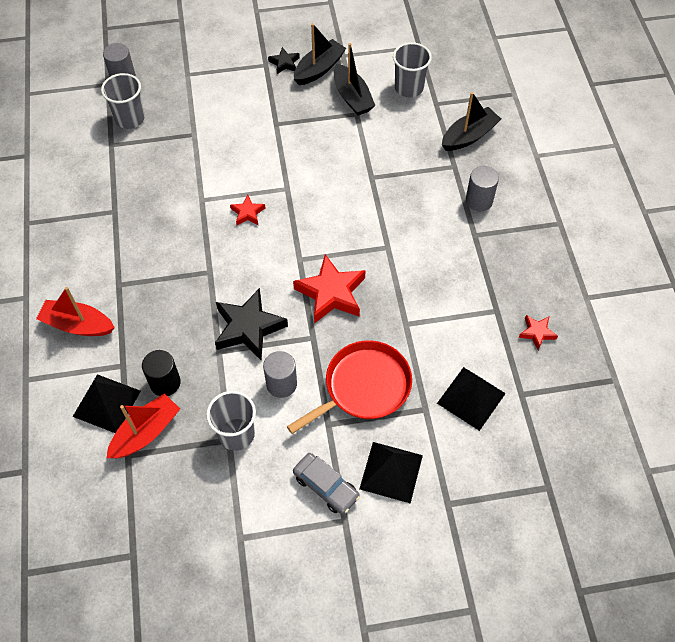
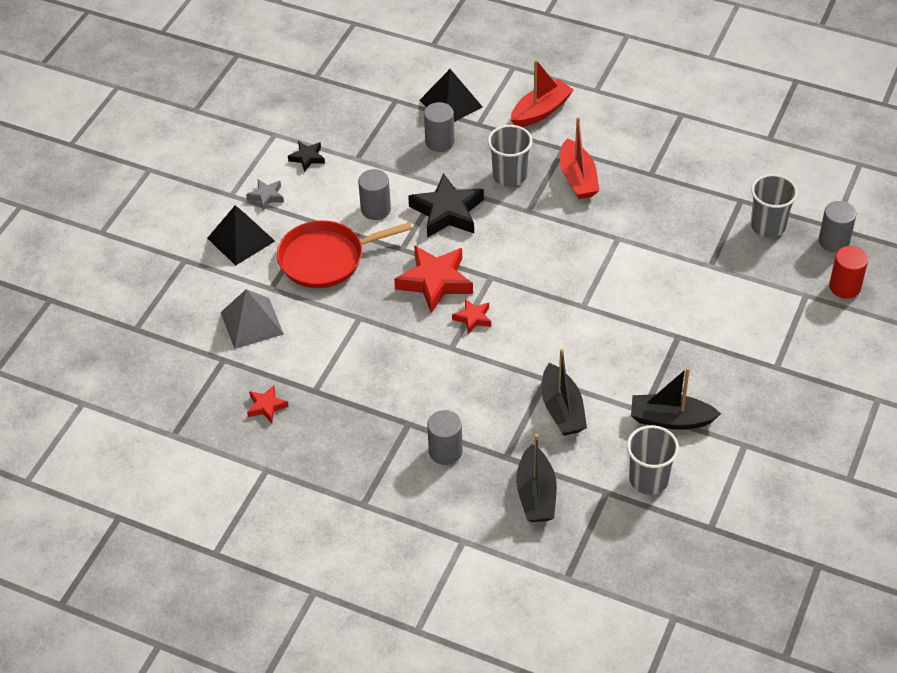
camera: 125 degrees right, 10 degrees down
red boat [107,393,180,458] -> red boat moved to [560,117,599,199]
black cylinder [142,350,181,396] -> grey cylinder [424,102,454,152]
grey cup [206,391,256,451] -> grey cup moved to [488,125,533,187]
red star [230,195,265,225] -> red star moved to [452,299,491,334]
black star [268,47,300,74] -> black star moved to [288,141,325,172]
red pan [287,340,412,434] -> red pan turned 75 degrees clockwise [277,220,412,288]
grey car [293,453,360,514] -> grey star [246,179,284,211]
black boat [294,23,346,85] -> black boat moved to [542,349,587,436]
black pyramid [437,367,506,431] -> grey pyramid [221,289,284,349]
none -> red cylinder [829,246,868,299]

